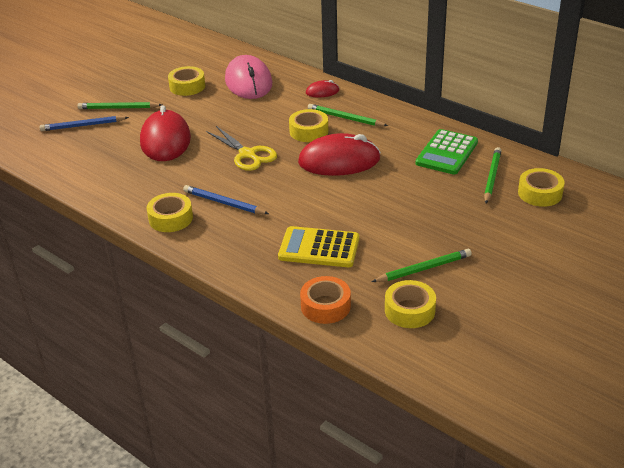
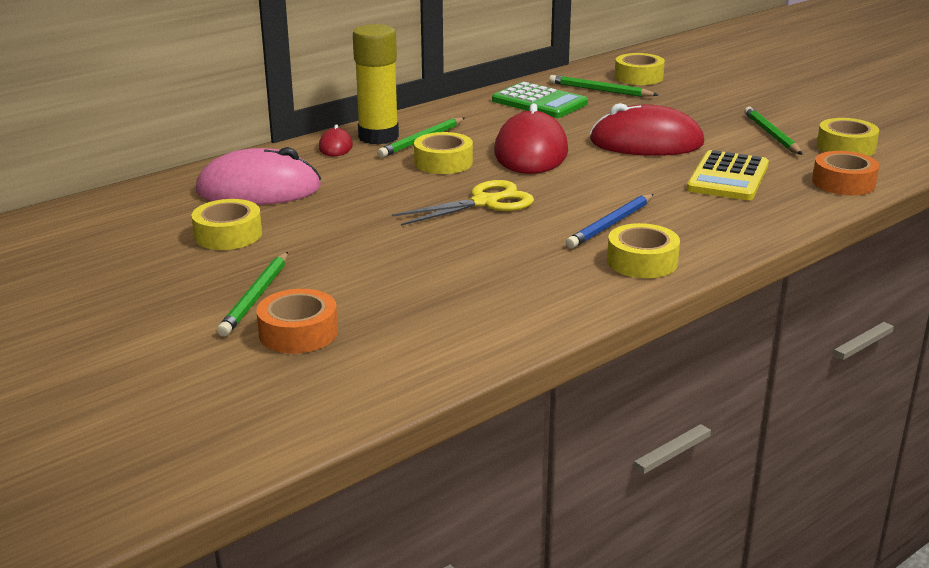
camera: 80 degrees left, 10 degrees down
blue pencil [39,116,129,131] -> orange tape [256,289,338,353]
red mouse [140,105,191,161] -> red mouse moved to [590,103,704,156]
none -> yellow glue stick [353,24,399,145]

